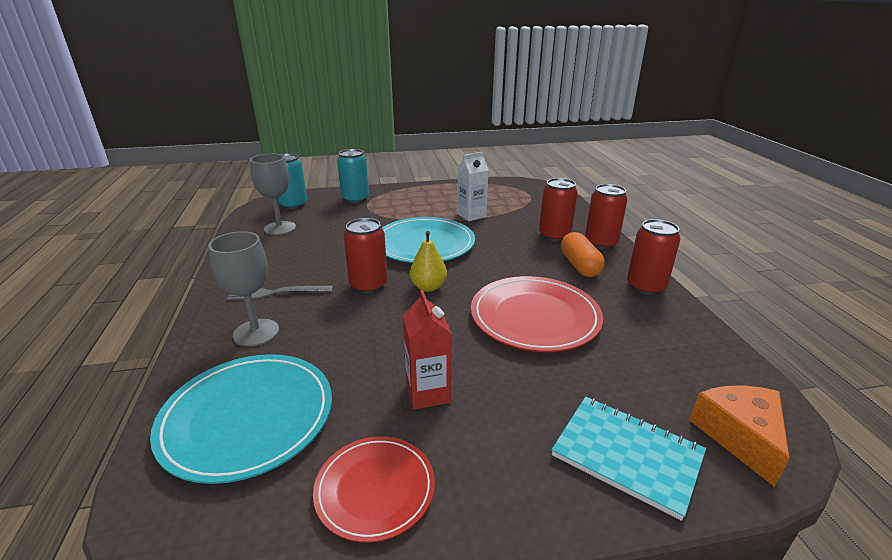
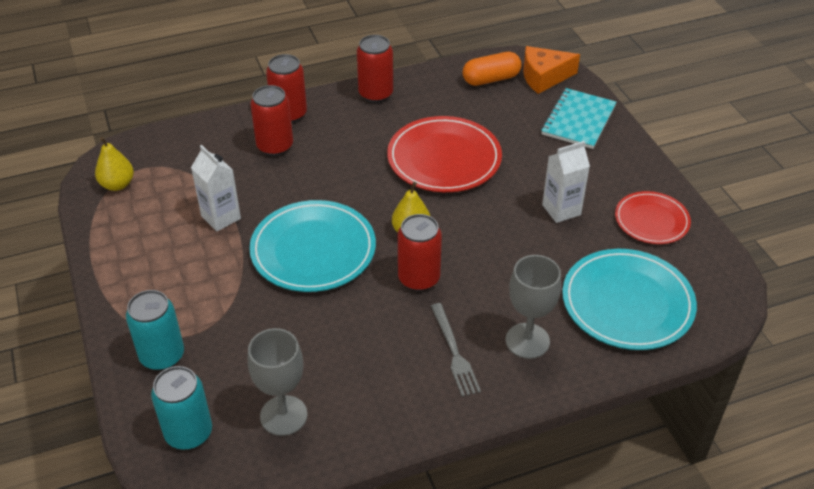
camera: 100 degrees left, 15 degrees up
red carton [403,290,452,409] -> white carton [542,141,590,223]
orange capsule [561,232,605,277] -> orange capsule moved to [463,52,521,86]
none -> yellow pear [95,137,134,191]

